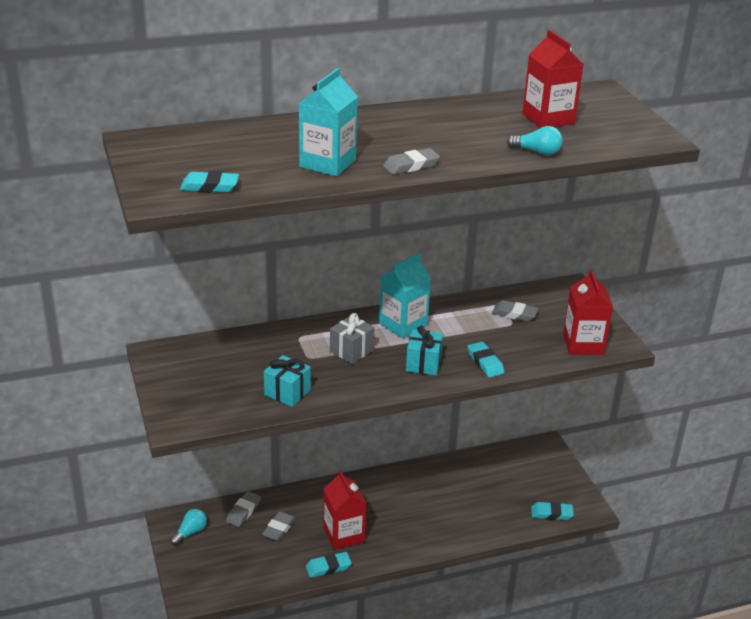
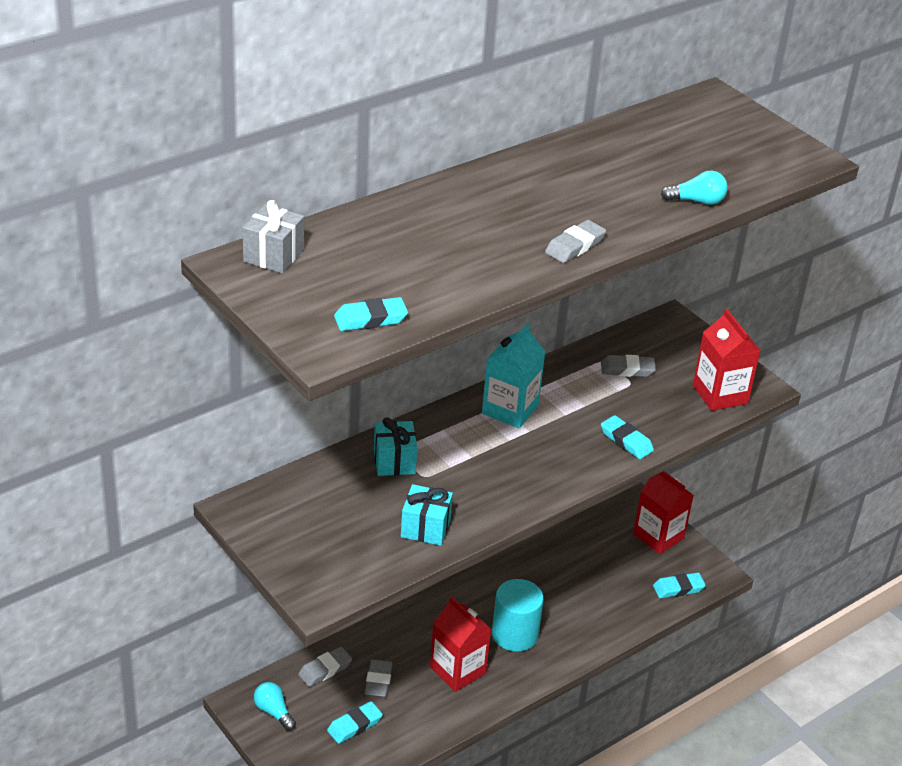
camera: 20 degrees left, 5 degrees up
turquoise light bulb [170,509,207,546] -> turquoise light bulb turned 60 degrees counterclockwise [254,682,296,731]
grey eraser [226,491,261,527] -> grey eraser turned 45 degrees clockwise [298,647,352,687]
turquoise carton [299,68,358,177] -> none
turquoise eraser [306,552,352,578] -> turquoise eraser moved to [327,701,383,744]
grey gift [330,313,375,364] -> grey gift moved to [243,200,304,274]
turquoise gift [406,326,443,375] -> turquoise gift moved to [374,417,417,476]
red carton [522,30,584,128] -> red carton moved to [633,471,694,554]
none -> turquoise cylinder [492,579,544,652]

